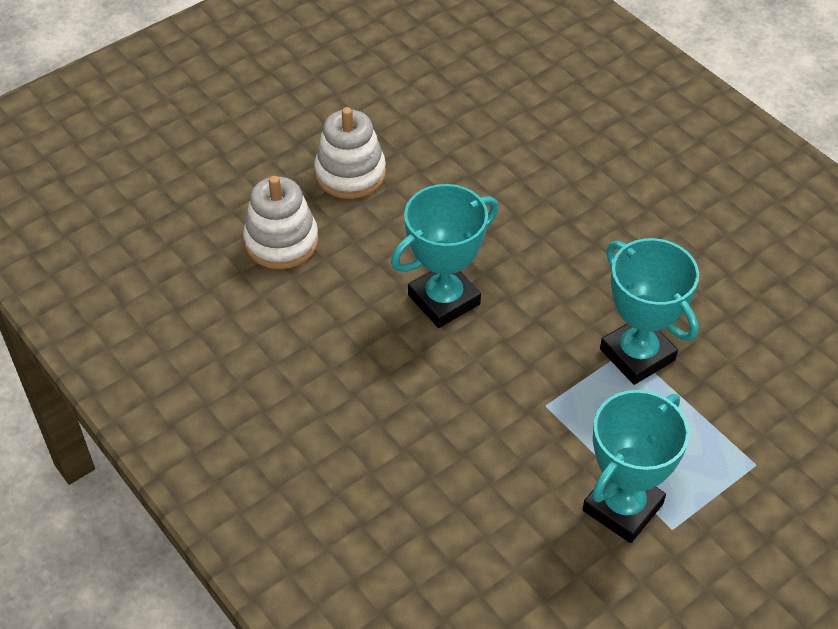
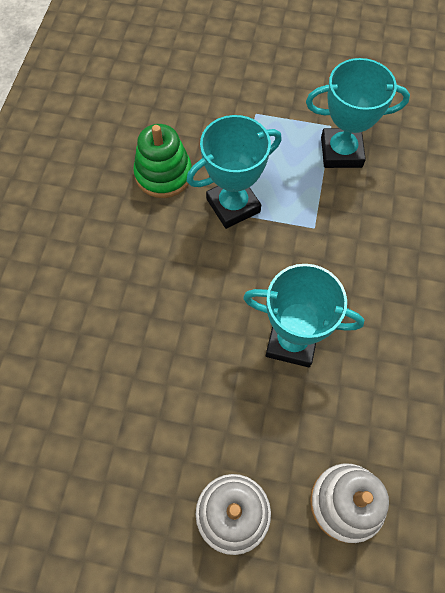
camera: 130 degrees left, 15 degrees up
turquoise trophy [600,238,699,385] -> turquoise trophy turned 45 degrees clockwise [187,115,282,229]
none -> green stacking toy [133,124,192,198]

